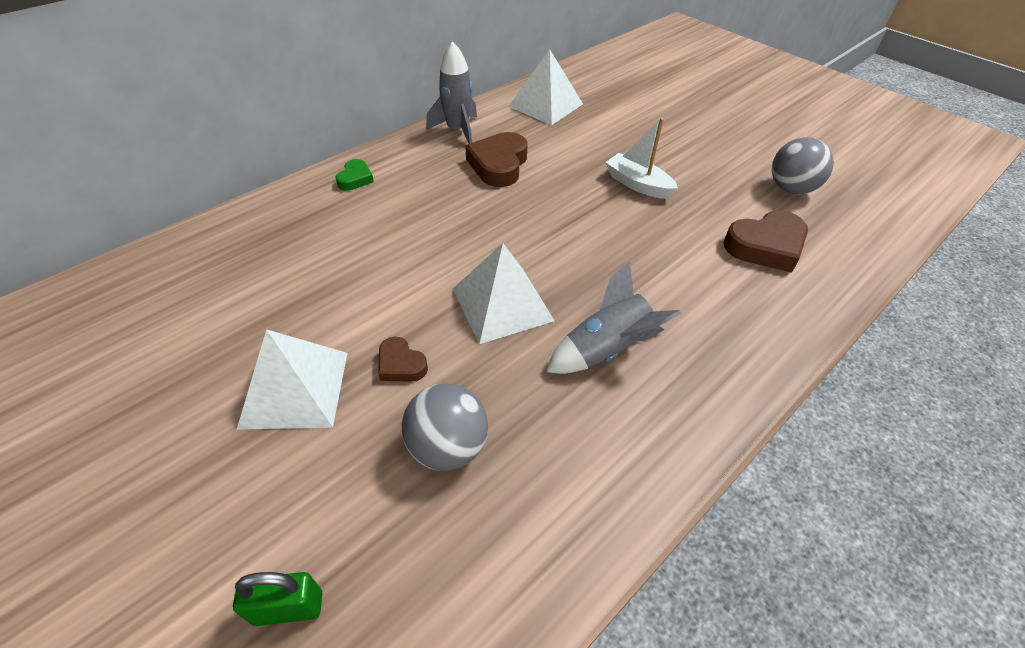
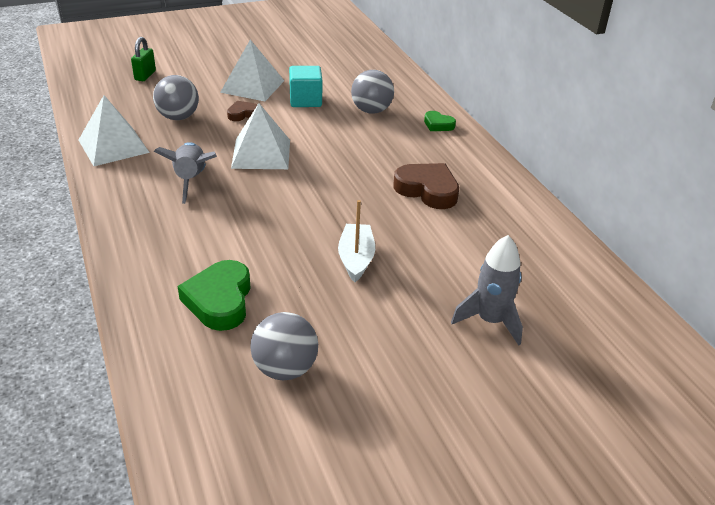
camera: 110 degrees right, 10 degrees down
grey rocket [426,41,477,144] -> grey rocket moved to [451,235,523,346]
white pyramid [508,49,583,125] -> white pyramid moved to [79,95,150,166]
white boat [605,118,678,199] -> white boat turned 60 degrees counterclockwise [338,200,375,282]
brown heart [724,210,808,273] -> green heart [178,260,251,331]
none -> turquoise cube [289,66,322,107]
none -> grey ball [351,70,394,114]

